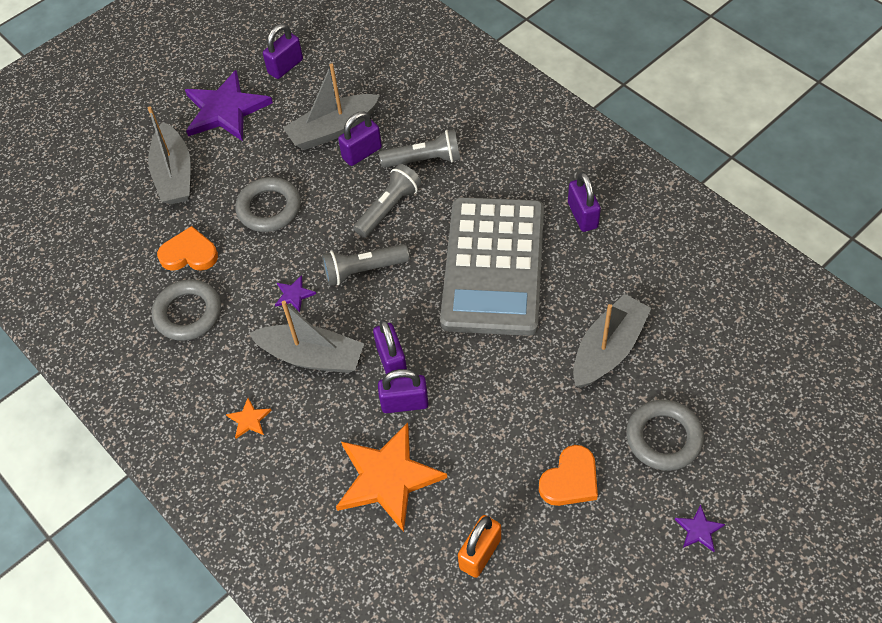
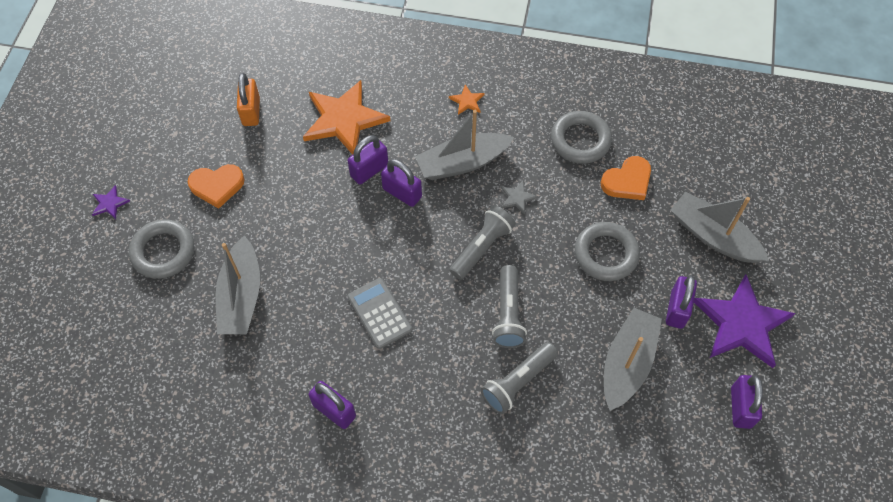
camera: 140 degrees right, 5 degrees up
purple star [275,275,316,312] -> grey star [501,181,538,215]
purple padlock [338,112,382,166] -> purple padlock moved to [666,275,697,329]
grey calculator [440,197,544,336] -> grey calculator [347,278,412,349], size x0.44
orange heart [539,445,598,506] -> orange heart turned 105 degrees counterclockwise [188,164,245,209]

